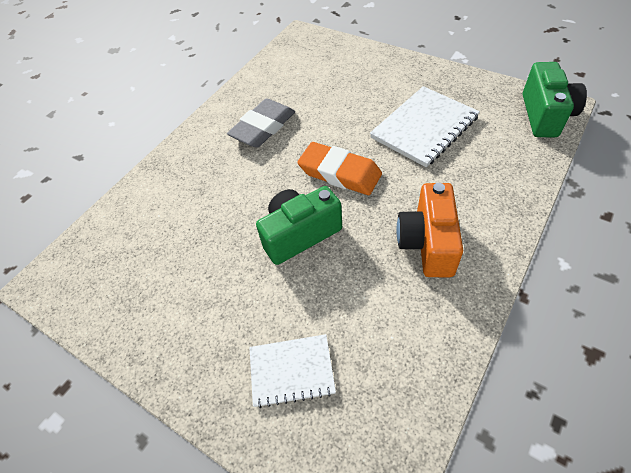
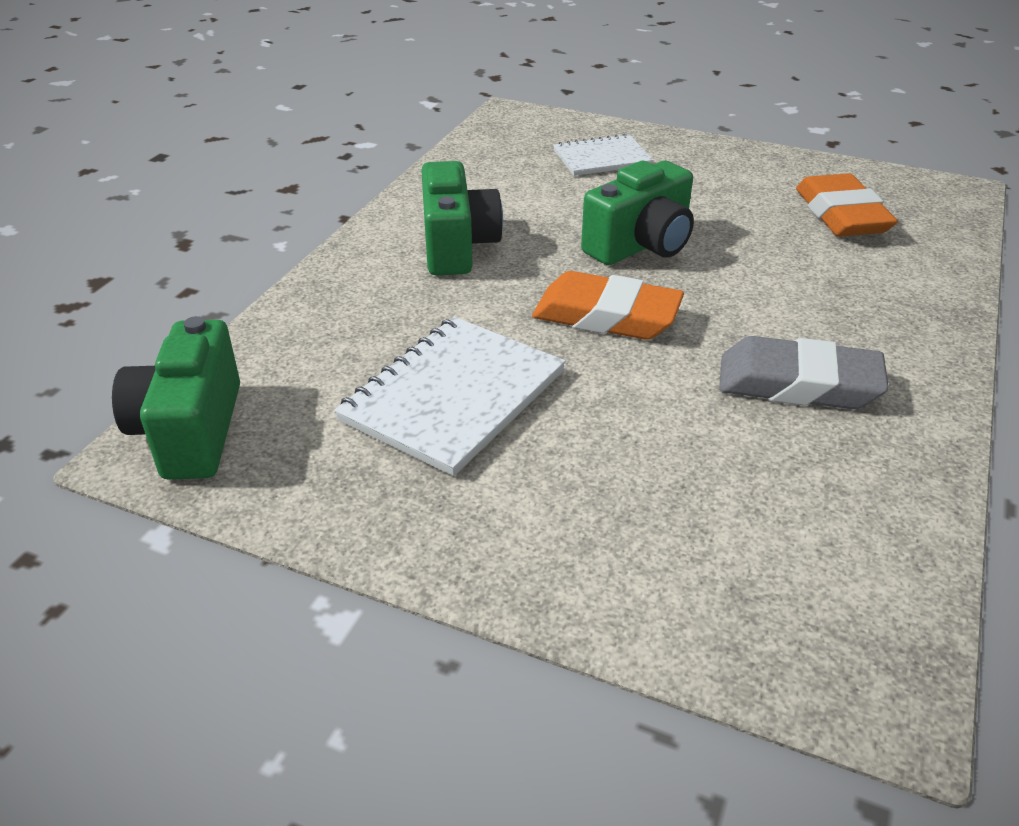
camera: 165 degrees right, 15 degrees down
grey eraser [227,98,295,148] -> grey eraser turned 75 degrees clockwise [719,336,889,409]
orange camera [396,183,463,277] -> green camera [421,161,503,276]
none -> orange eraser [796,173,898,237]

